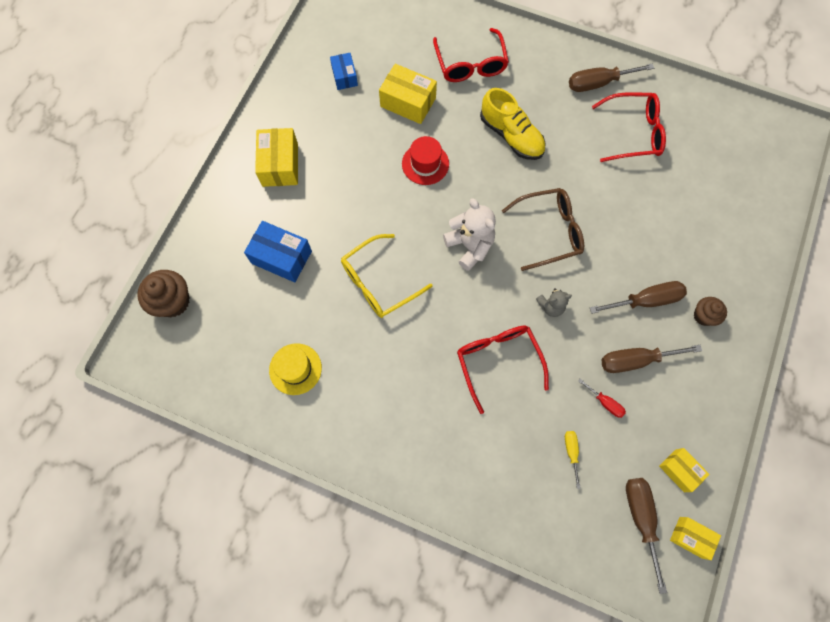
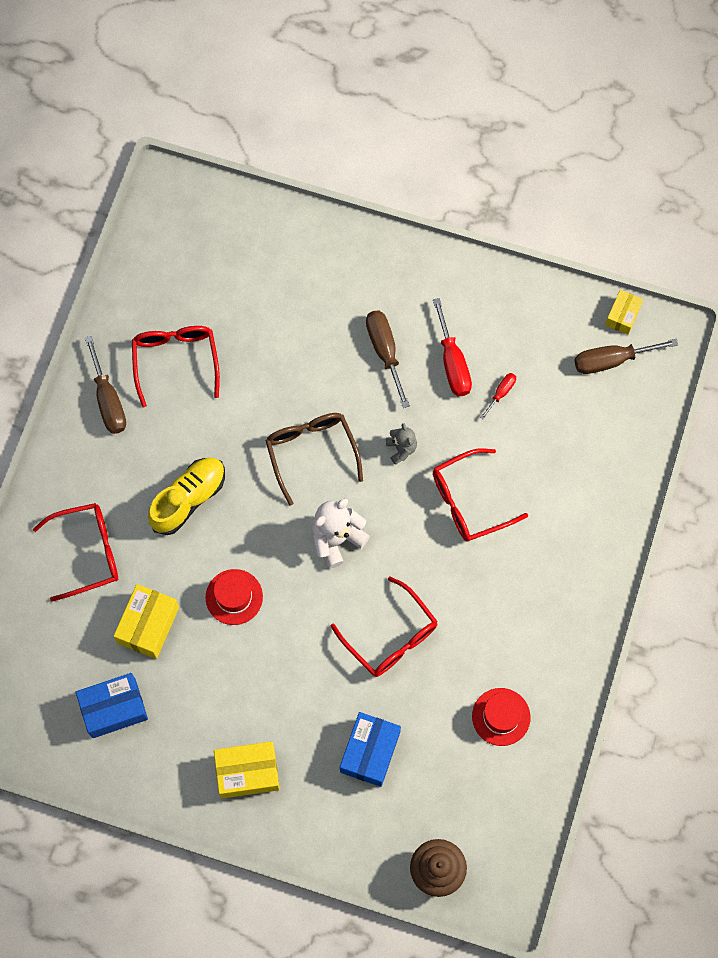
camera: 95 degrees left, 0 degrees up
yellow hat [269,343,322,395] -> red hat [472,688,531,746]
blue box [330,53,358,90] -> blue box [76,673,148,738], size x1.63
yellow glasses [341,234,432,318] -> red glasses [331,576,438,677]
yellow screwdriver [565,431,581,489] -> none
brown screwdriver [601,345,702,373] -> red screwdriver [433,298,472,396]
yellow box [659,448,710,492] -> none
brown cupcake [694,297,727,326] -> none

